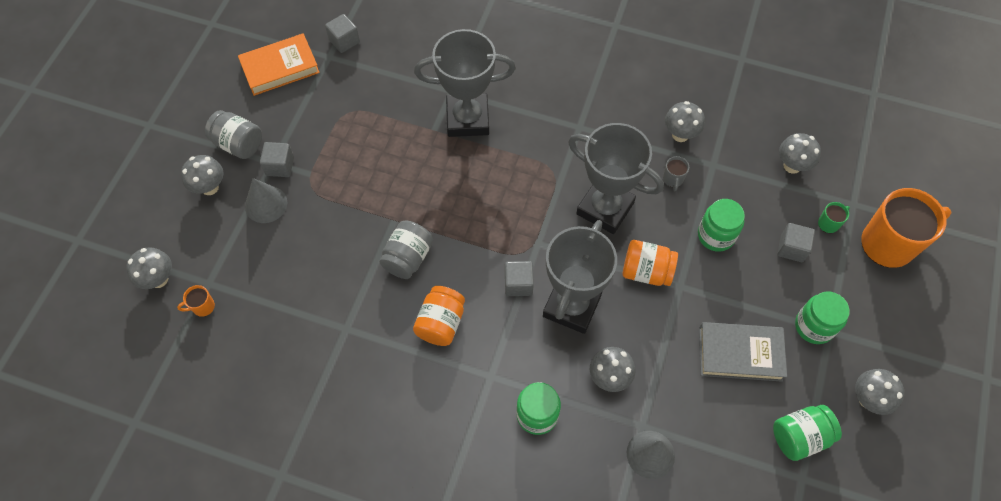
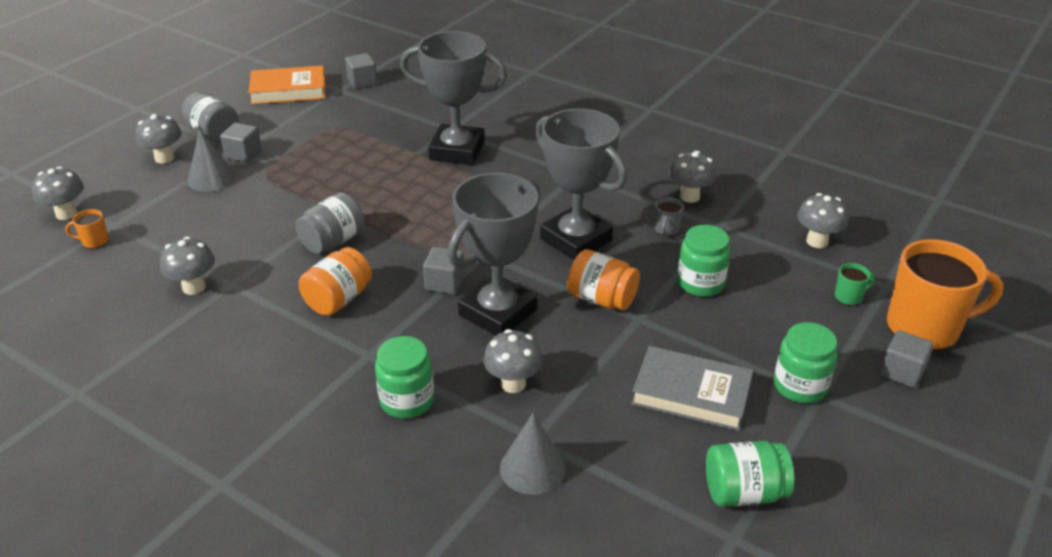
camera: 15 degrees right, 25 degrees down
grey cube [777,223,815,262] -> grey cube moved to [880,330,933,388]
grey mushroom [855,369,904,415] -> grey mushroom moved to [160,237,215,295]

